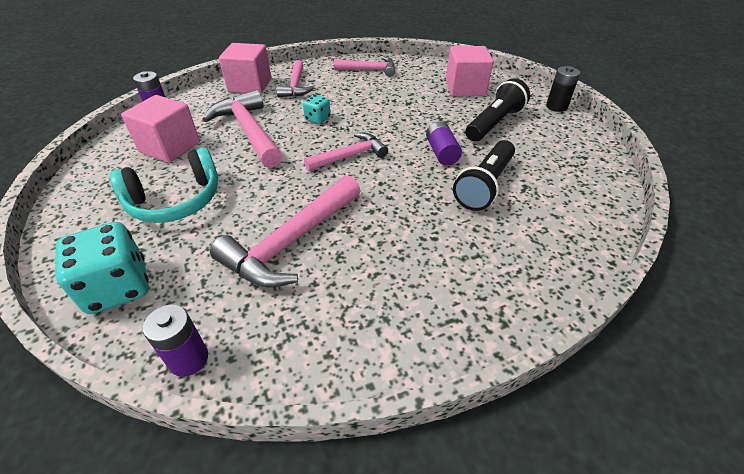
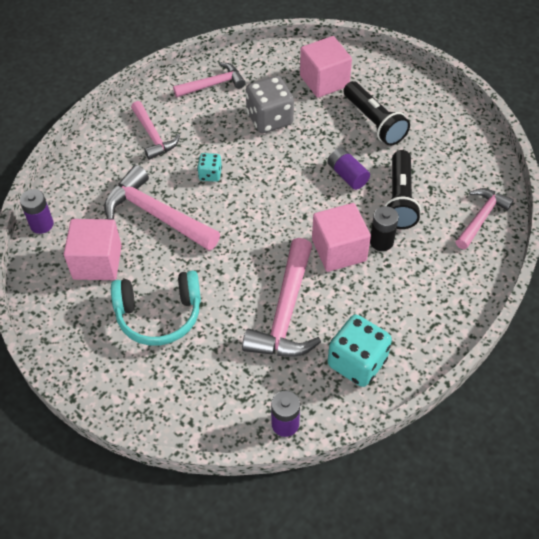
camera: 25 degrees left, 10 degrees up
turquoise dice [55,222,149,314] -> turquoise dice moved to [328,315,392,387]
turquoise headphones [110,147,218,223] -> turquoise headphones turned 45 degrees clockwise [111,271,201,346]
pink cube [219,43,271,94] -> pink cube moved to [312,203,371,272]
pink hammer [304,133,388,171] -> pink hammer moved to [456,188,514,249]
black flashlight [465,79,530,141] -> black flashlight turned 135 degrees clockwise [343,81,410,146]
black battery [546,66,580,112] -> black battery moved to [370,206,399,251]
none -> grey dice [246,76,294,133]

